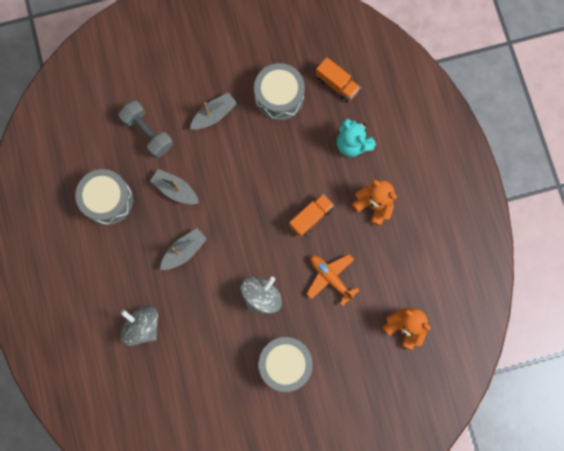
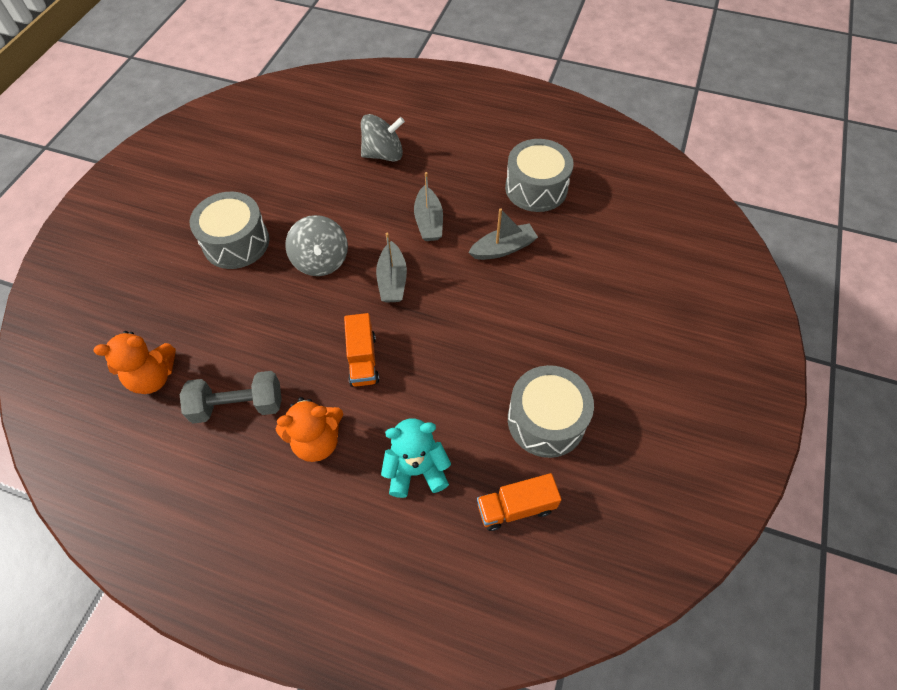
camera: 125 degrees right, 20 degrees down
grey dumbbell [119,101,173,158] -> grey dumbbell moved to [179,371,282,424]
grey boat [190,92,237,129] -> grey boat moved to [376,233,407,303]
orange plane [307,254,360,306] -> none

